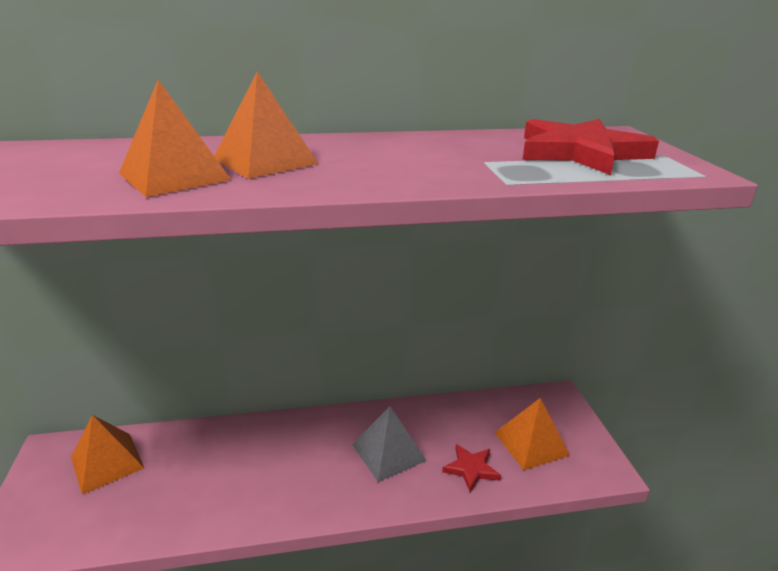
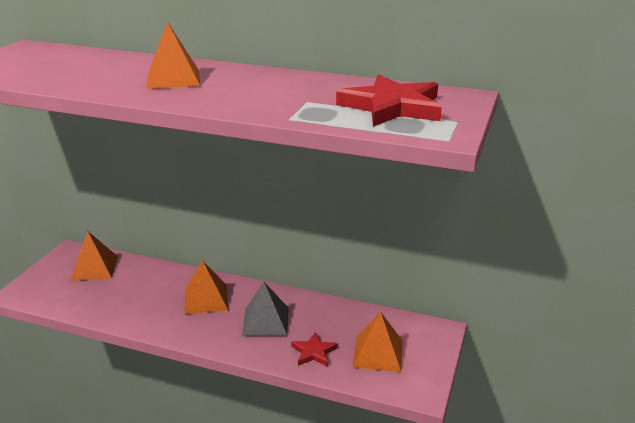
camera: 30 degrees right, 0 degrees up
orange pyramid [119,80,231,197] -> orange pyramid moved to [185,260,228,314]

